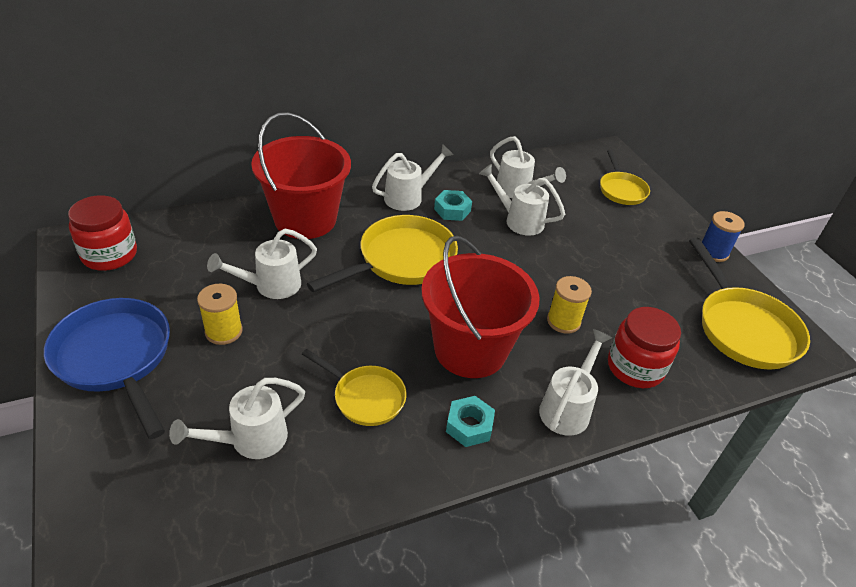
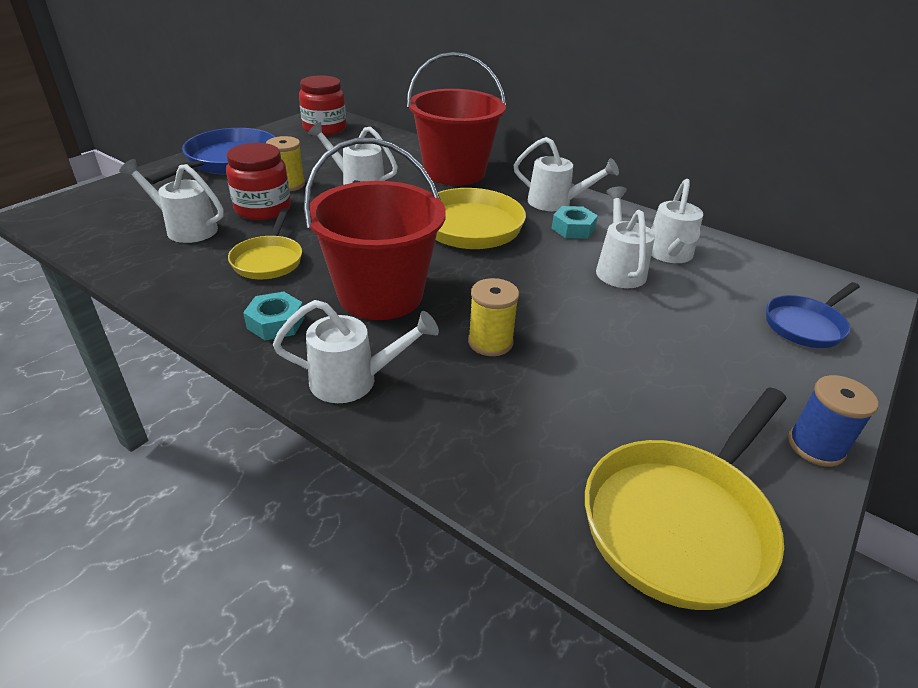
camera: 60 degrees right, 5 degrees down
yellow pan [600,150,650,205] -> blue pan [766,282,860,348]
red jar [608,307,681,388] -> red jar moved to [226,143,291,220]

